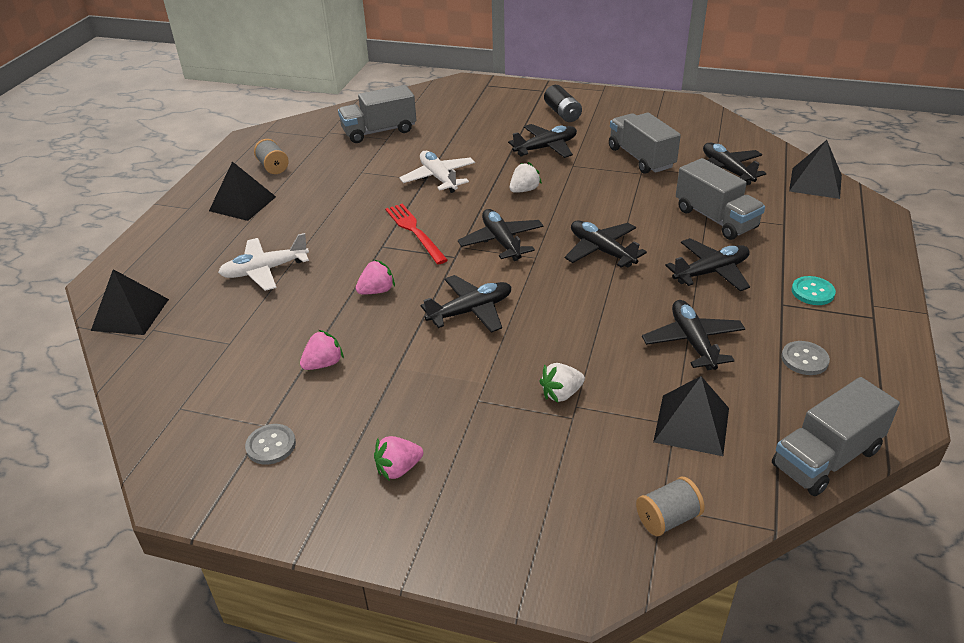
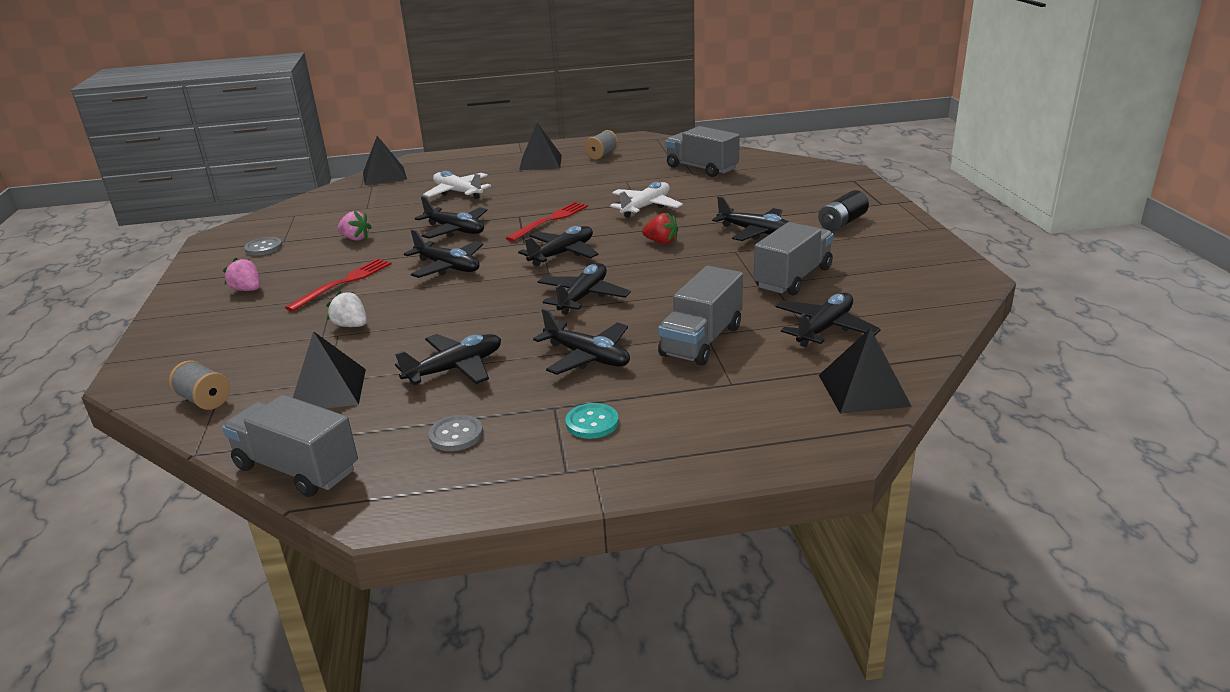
camera: 65 degrees right, 10 degrees down
pink strawberry [356,259,395,294] -> black plane [415,196,487,239]
white strawberry [510,162,542,193] -> red strawberry [642,212,678,244]
none -> red fork [285,259,391,312]

